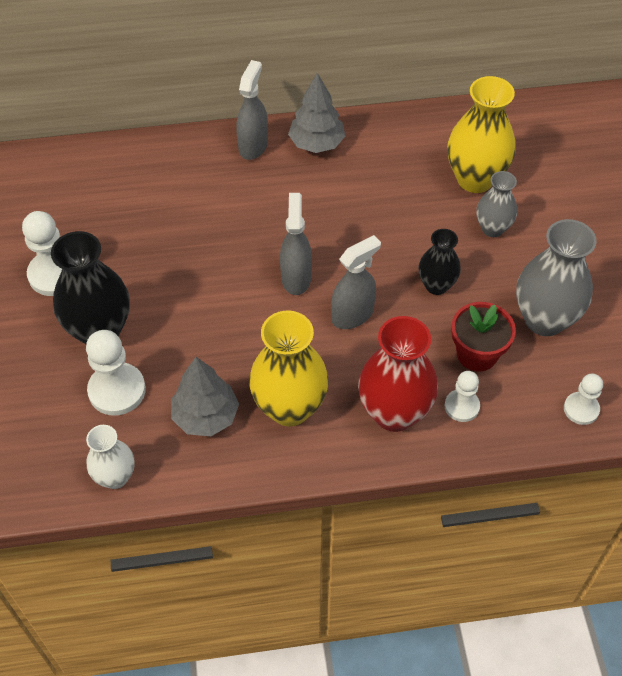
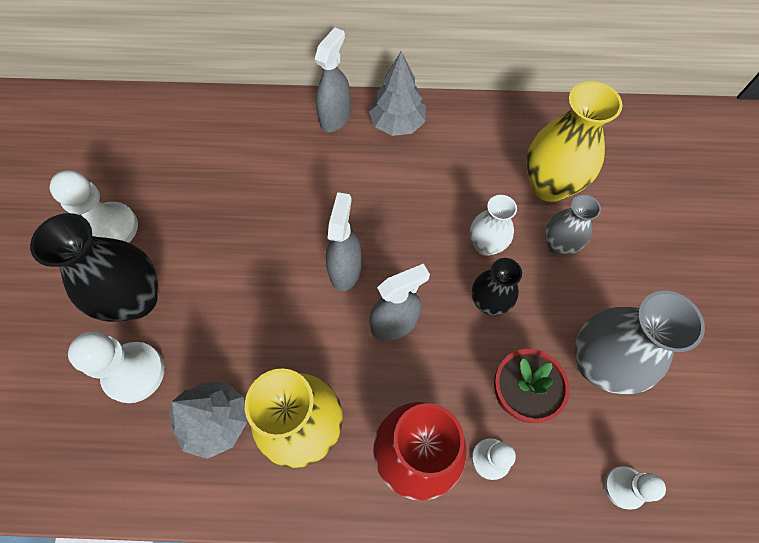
camera: 10 degrees right, 10 degrees up
white vase [86,425,135,489] -> white vase moved to [470,195,517,256]

